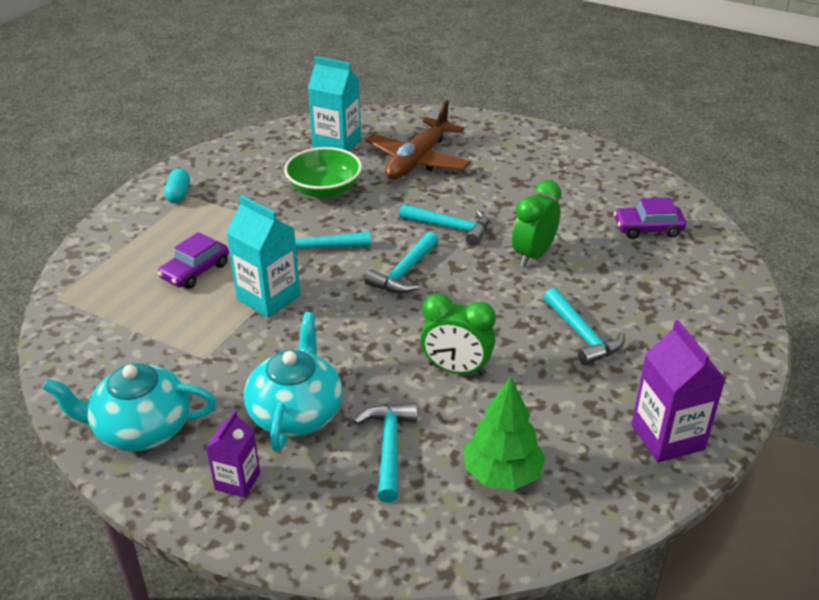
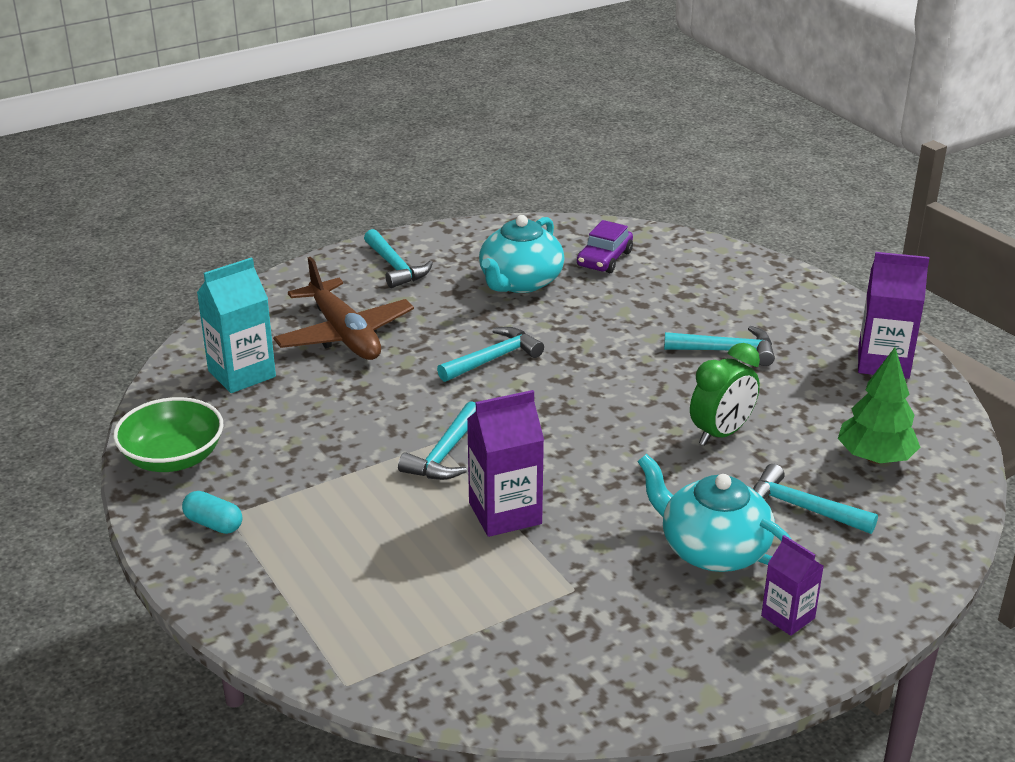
camera: 60 degrees left, 5 degrees down
turquoise teapot [43,363,216,452] -> turquoise teapot moved to [479,215,564,293]
purple car [158,232,229,289] -> none
turquoise carton [226,195,301,318] -> purple carton [467,390,544,537]
green bowl [284,147,362,198] -> green bowl moved to [113,397,223,472]
turquoise hammer [364,232,439,294] -> turquoise hammer moved to [364,229,433,288]
green clock [512,180,562,267] -> none

